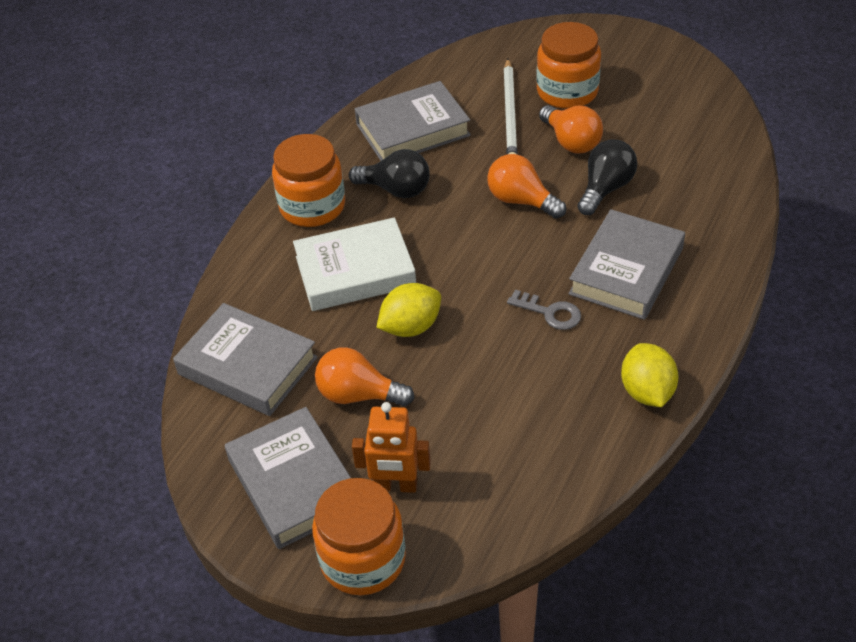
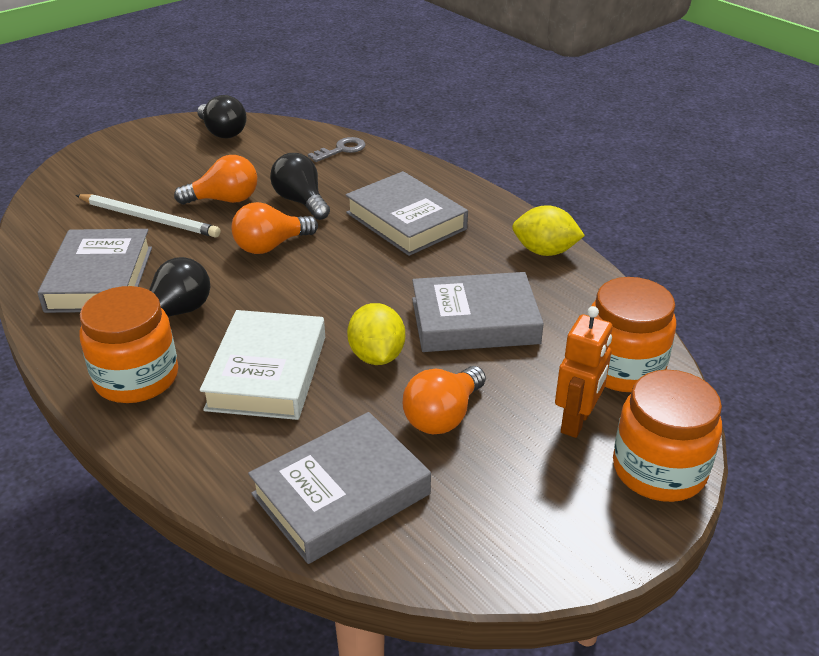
camera: 70 degrees left, 10 degrees down
grey book [225,407,351,549] -> grey book moved to [412,272,544,352]
grey key [507,290,581,330] -> grey key moved to [308,137,366,162]
orange jar [536,22,601,109] -> orange jar moved to [588,277,676,392]
none -> black light bulb [197,95,247,138]

